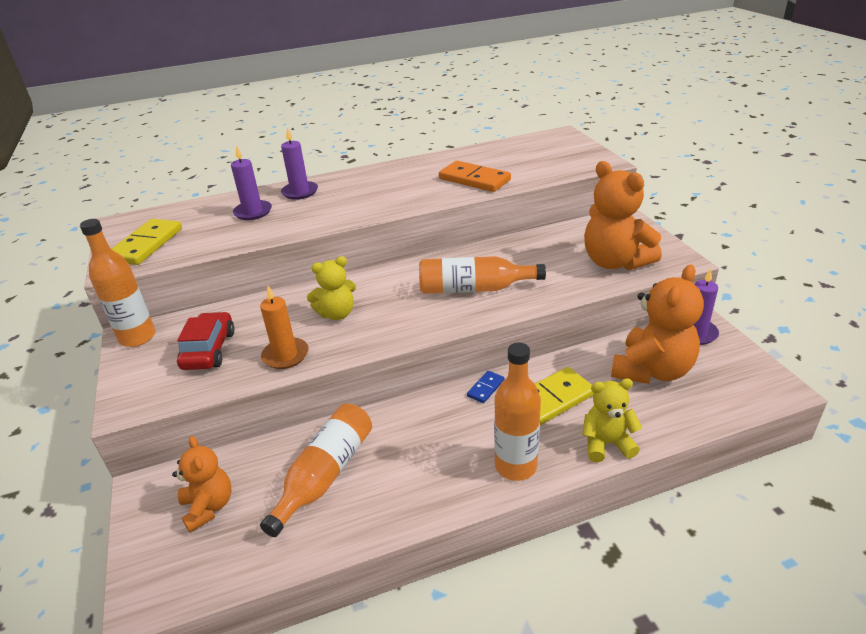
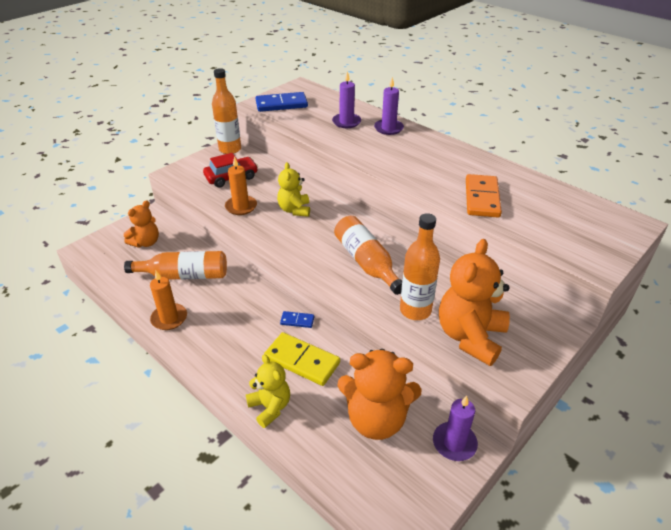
camera: 60 degrees right, 5 degrees up
yellow domino [112,219,182,265] -> blue domino [256,92,308,112]
yellow teddy bear [307,256,356,320] -> yellow teddy bear turned 45 degrees clockwise [277,162,310,217]
orange bottle [494,343,541,481] -> orange bottle moved to [400,213,440,320]
none -> orange candle [150,271,187,330]

